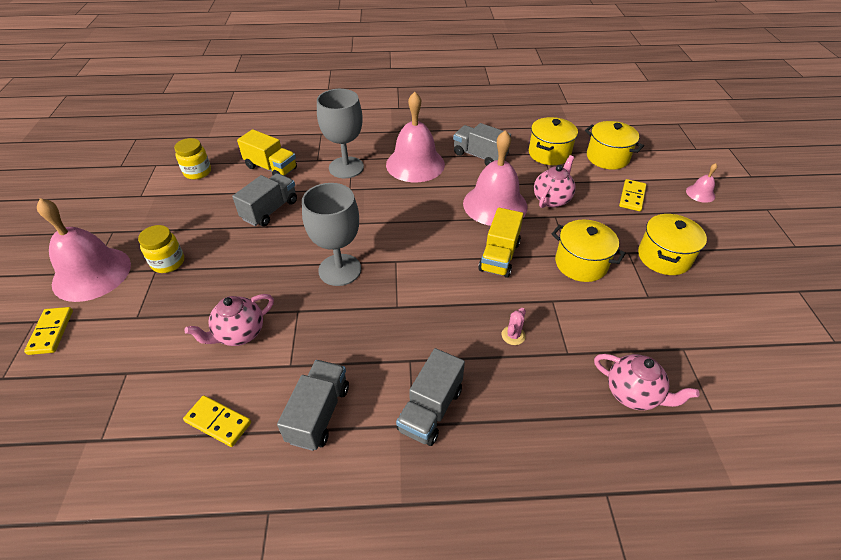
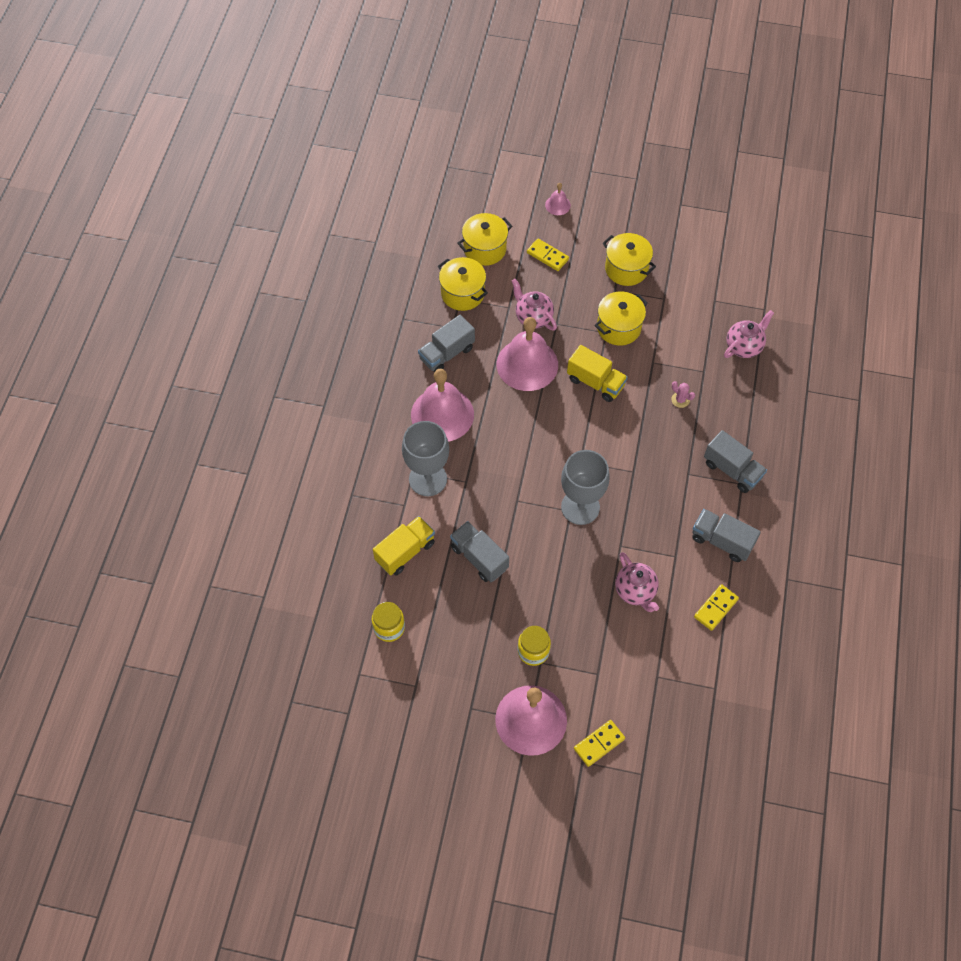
camera: 75 degrees left, 15 degrees up
yellow domino [24,307,73,355] -> yellow domino turned 45 degrees counterclockwise [574,720,625,767]

